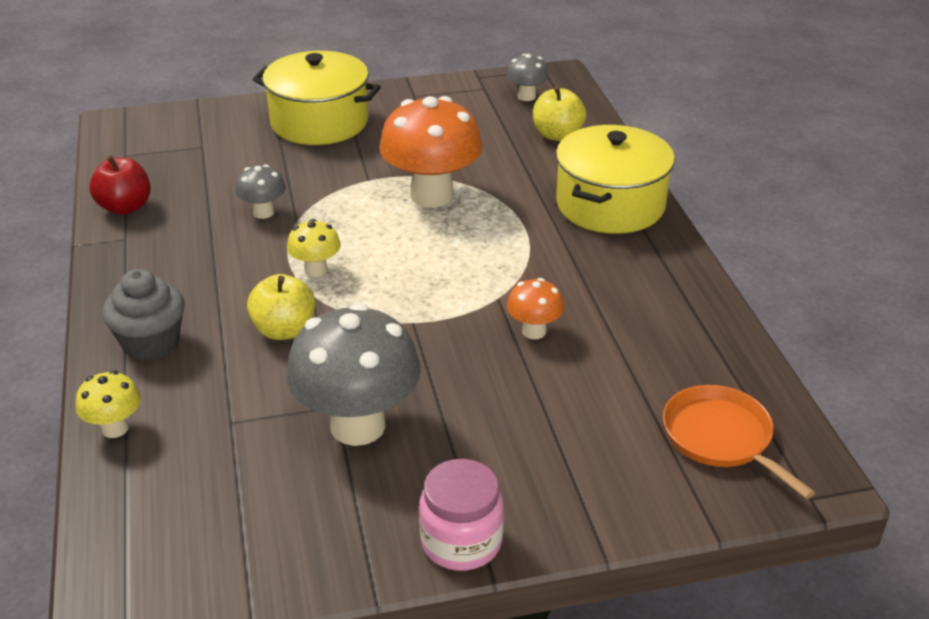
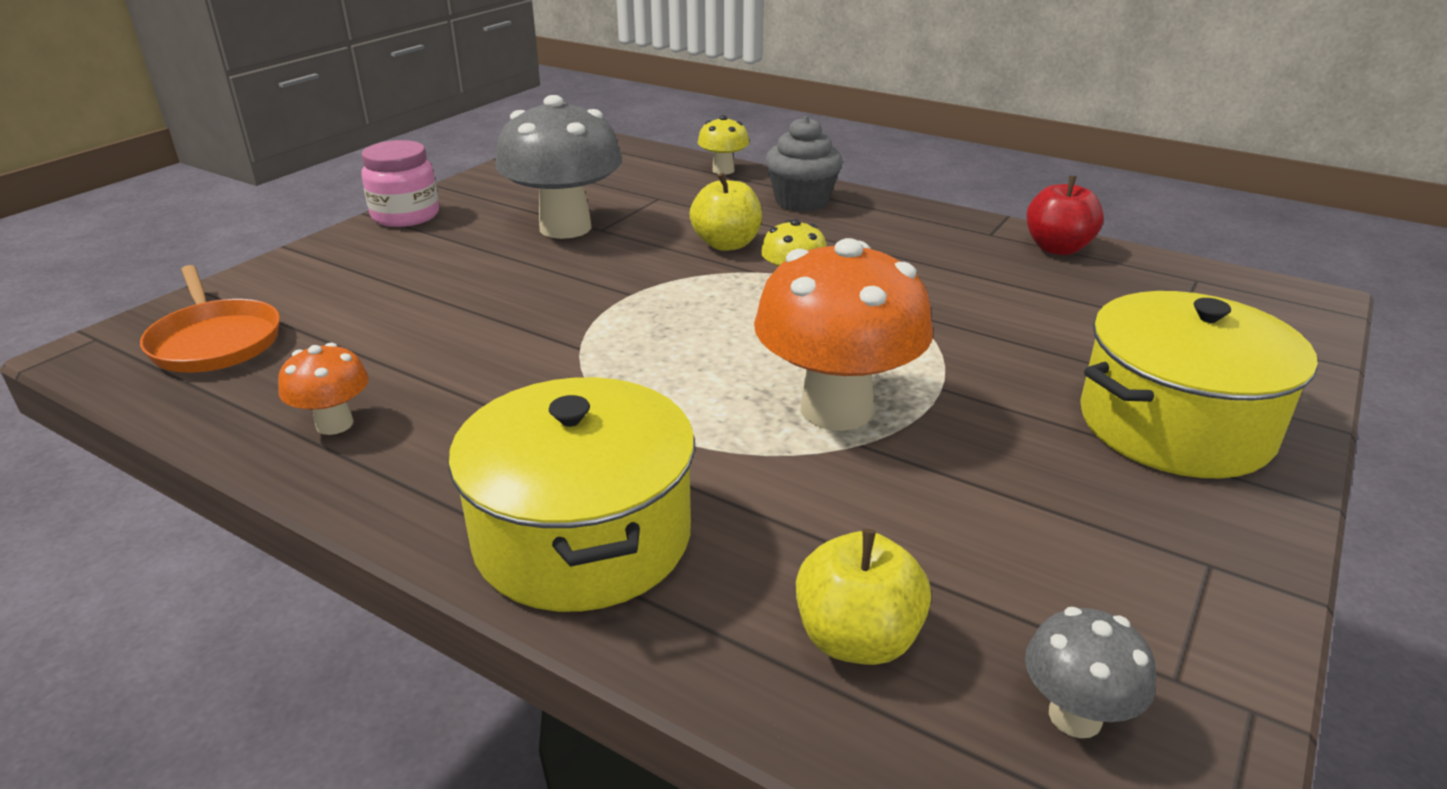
camera: 135 degrees right, 5 degrees down
grey mushroom [235,164,286,219] -> none
orange mushroom [507,278,564,339] -> orange mushroom moved to [278,343,369,435]
orange pan [663,385,815,499] -> orange pan turned 45 degrees clockwise [140,265,280,373]

